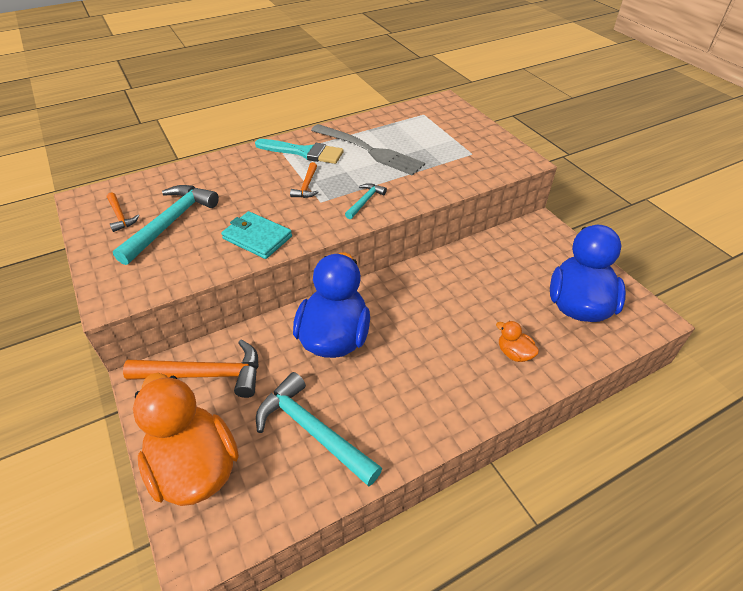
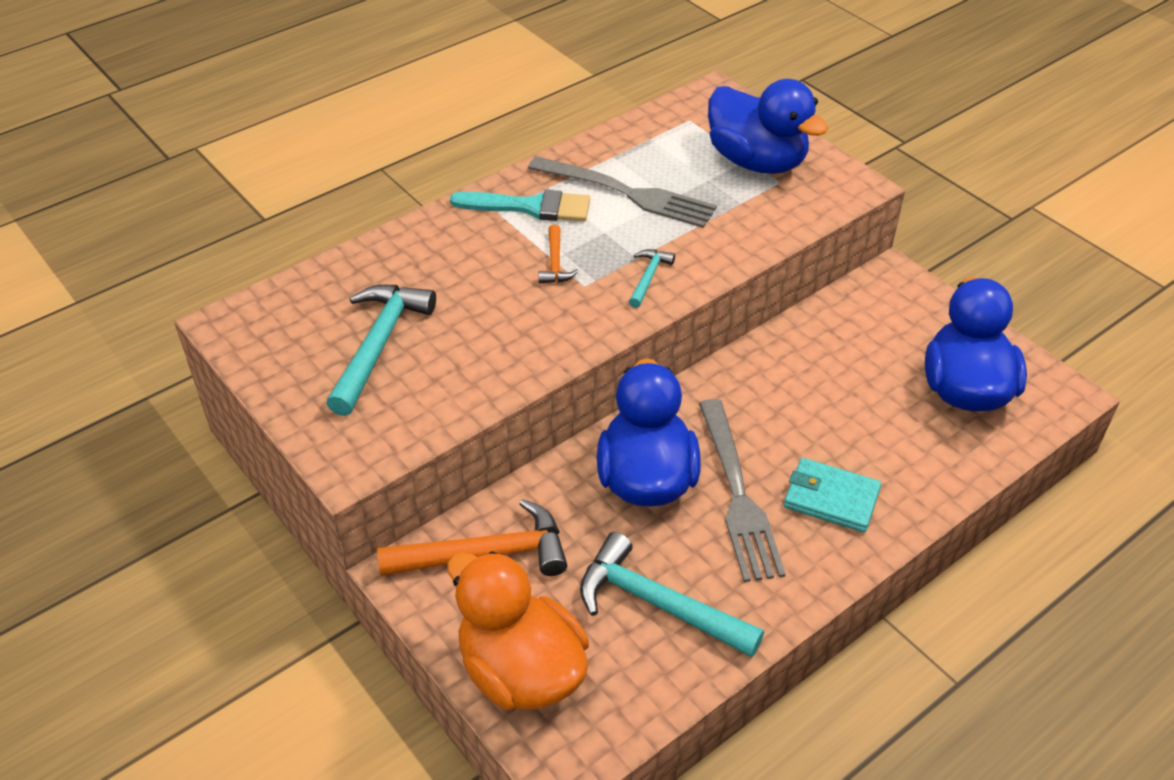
camera: 10 degrees left, 0 degrees up
orange hammer [107,192,139,232] -> none
turquoise wallet [221,211,292,259] -> turquoise wallet moved to [784,458,881,532]
orange duck [496,321,539,362] -> none
none -> grey fork [699,399,786,582]
none -> blue duck [708,79,828,174]

